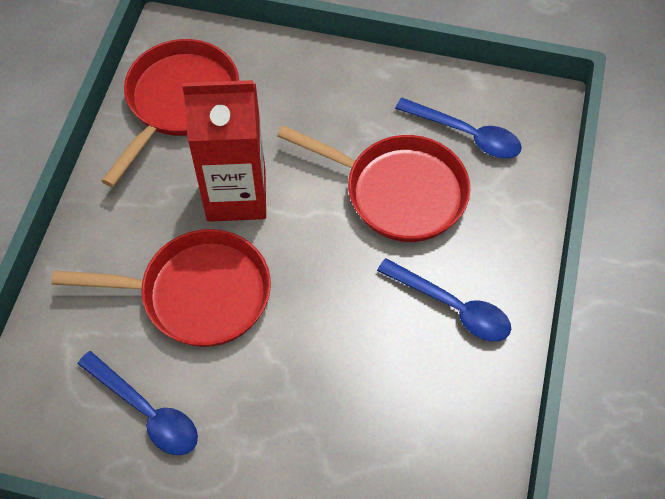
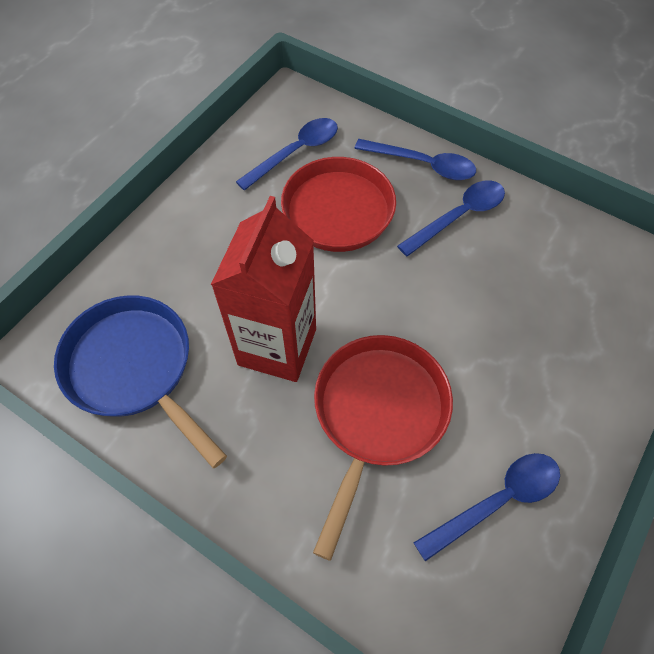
camera: 70 degrees left, 0 degrees up
red pan [101,39,239,187] -> blue pan [54,295,227,468]
none -> blue spoon [354,139,476,180]

